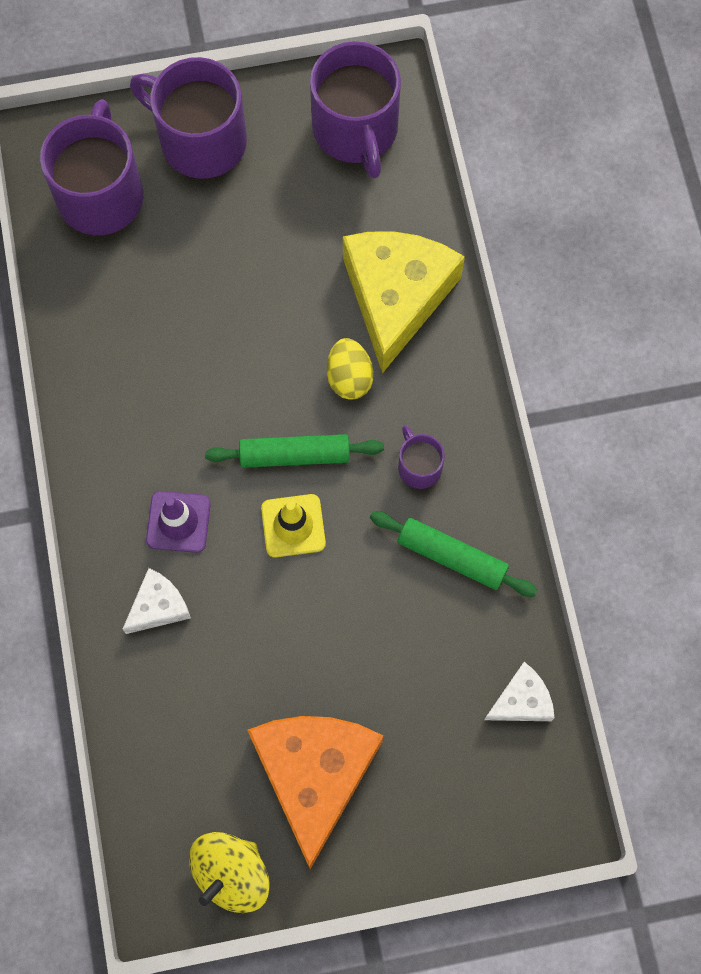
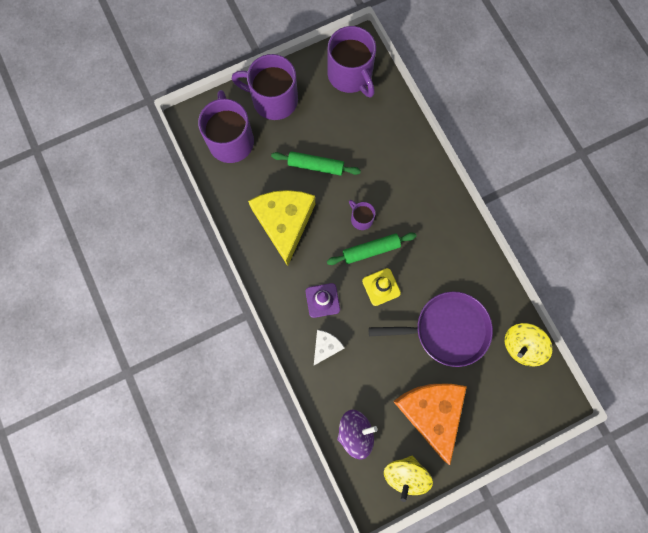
camera: 15 degrees left, 5 degrees up
yellow egg [327,338,374,400] -> none
yellow cheese [343,231,465,373] -> yellow cheese moved to [248,190,315,266]
green rolling pin [370,511,538,597] -> green rolling pin moved to [271,151,361,176]
purple mug [398,425,445,489] -> purple mug moved to [349,200,376,230]
white cheese [484,662,555,721] -> yellow spinning top [505,323,553,366]
none -> purple spinning top [337,410,378,459]
none -> purple pan [369,291,493,367]

